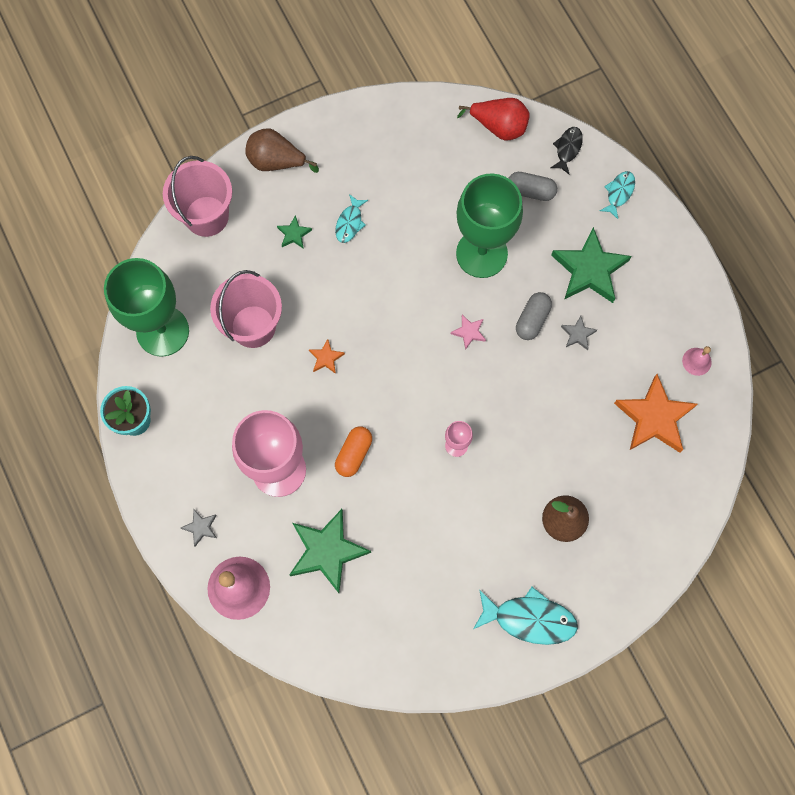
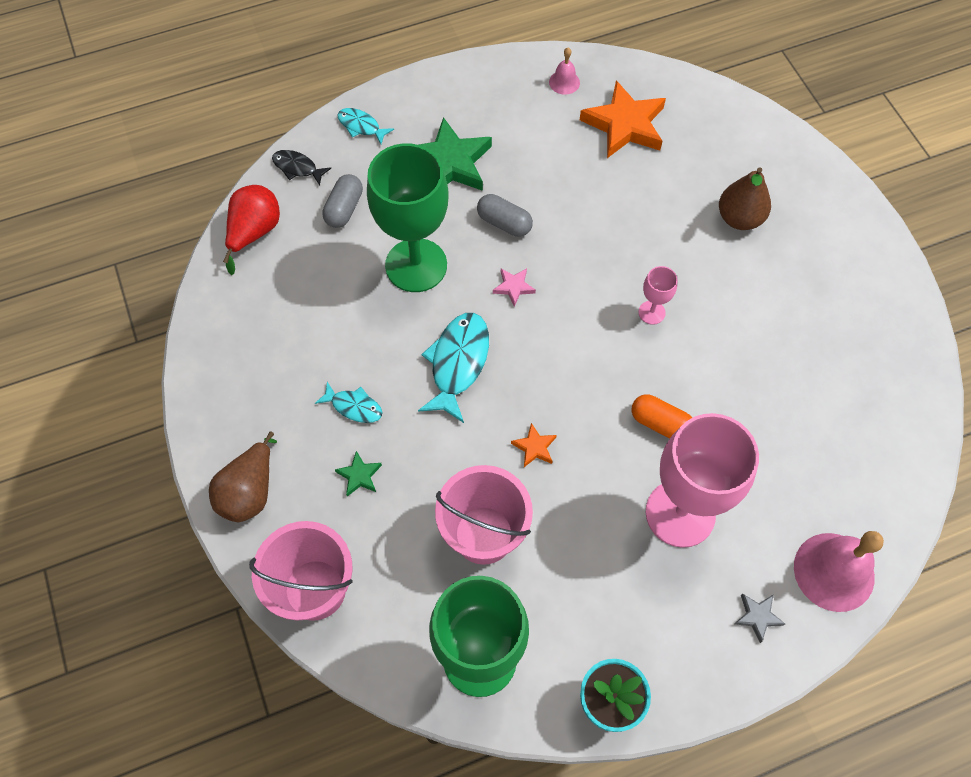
camera: 85 degrees left, 10 degrees down
green star [289,509,371,593] -> none
turquoise fish [473,587,578,645] -> turquoise fish moved to [418,313,489,423]
grey star [561,316,597,350] -> none

